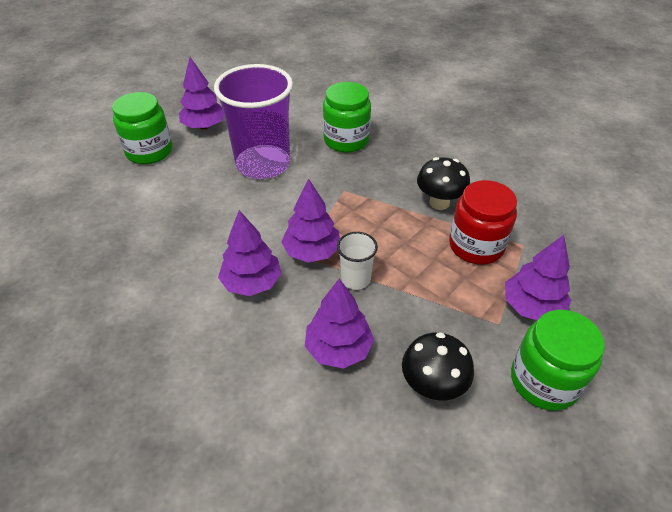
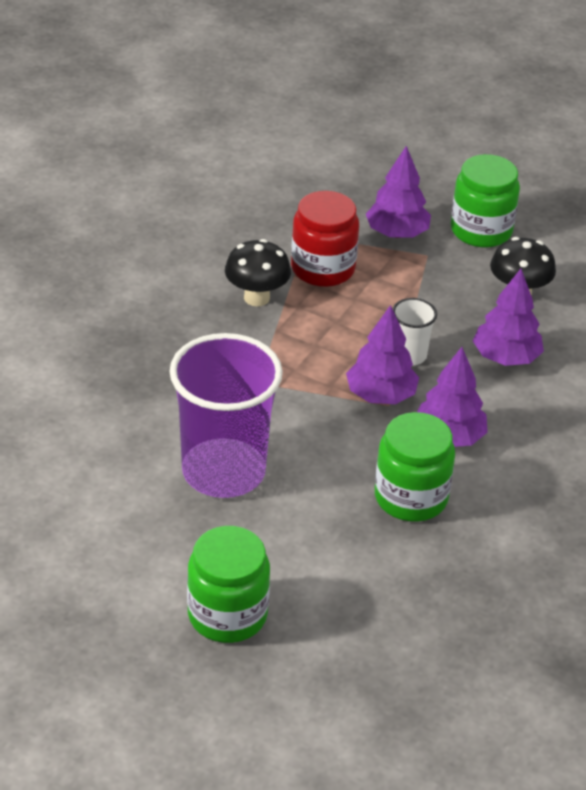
camera: 105 degrees left, 5 degrees down
purple tree [179,57,224,130] -> none
green jar [323,82,371,153] -> green jar moved to [375,412,455,522]

